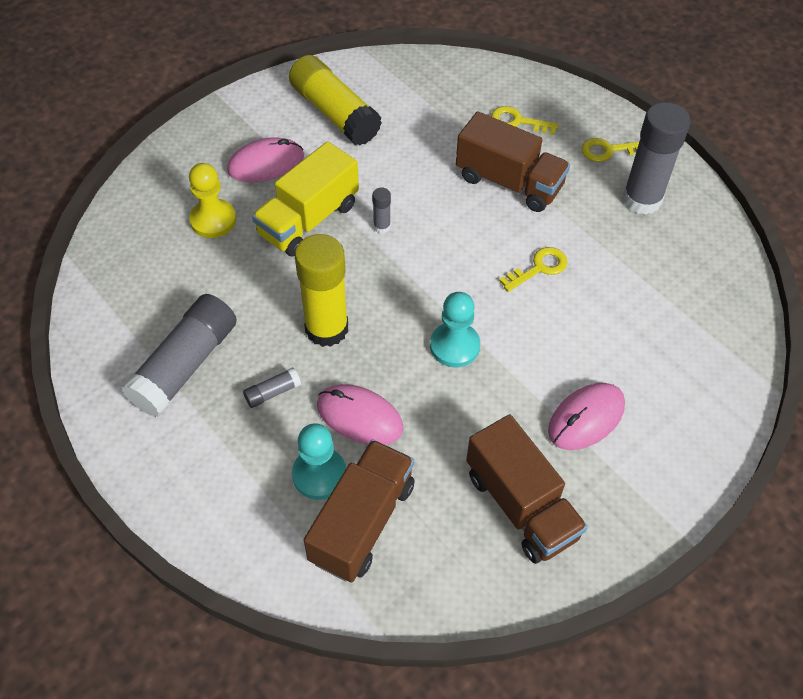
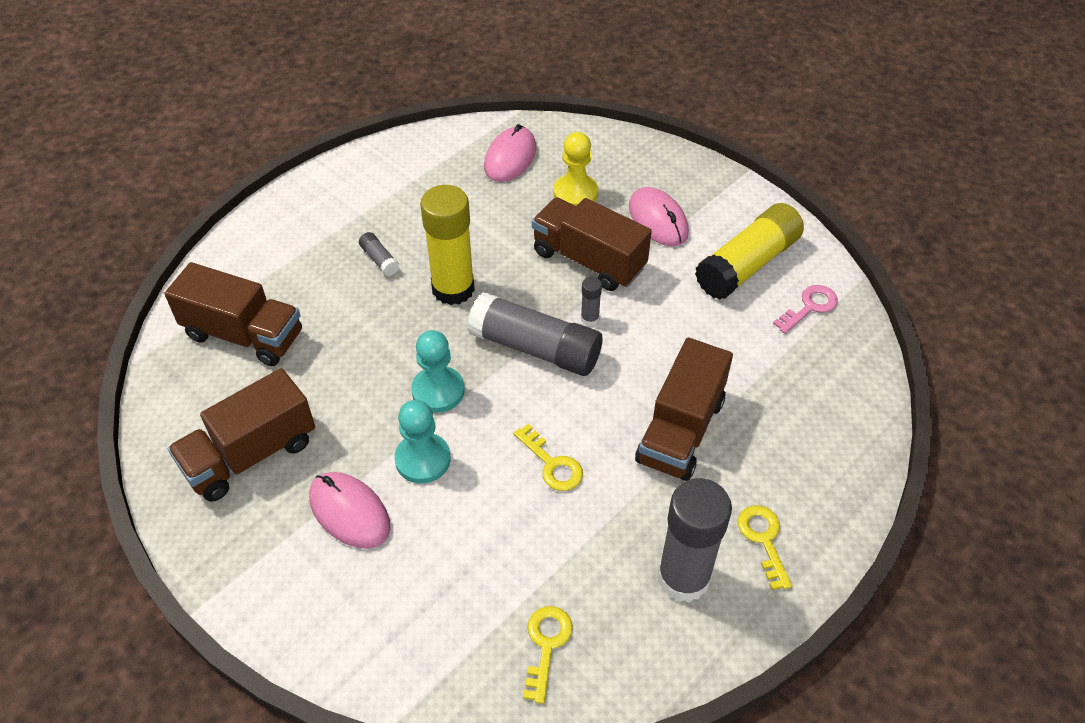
camera: 85 degrees right, 5 degrees down
grey glue stick [121,294,237,417] -> grey glue stick moved to [467,292,602,376]
yellow truck [252,141,359,256] -> brown truck [532,197,652,291]
turquoise pawn [292,423,346,500] -> turquoise pawn moved to [394,400,451,484]
pink mouse [317,384,404,445] -> pink mouse moved to [484,124,536,182]
yellow key [491,106,559,135] -> yellow key moved to [523,606,573,704]
none -> pink key [773,285,838,334]

